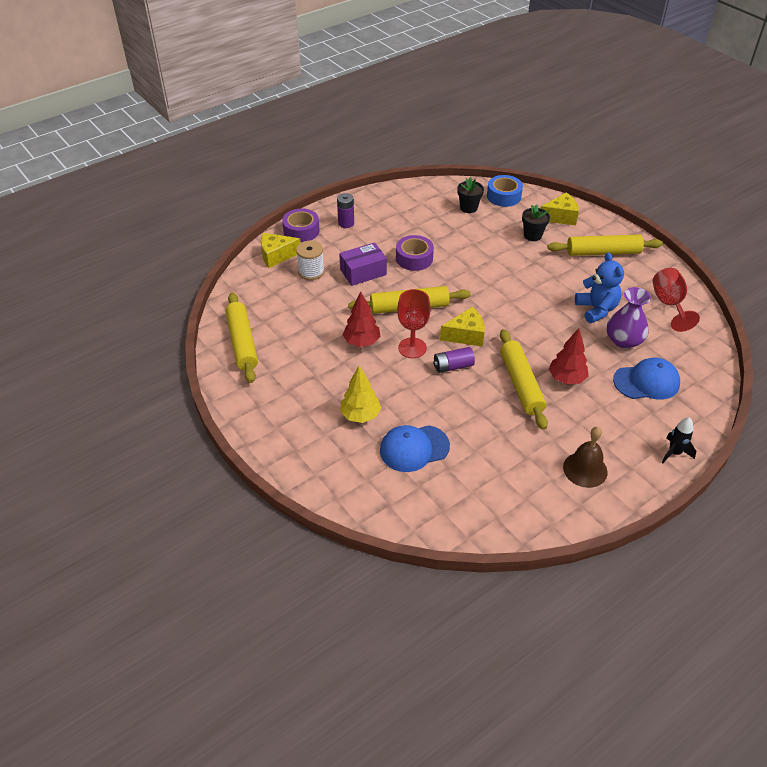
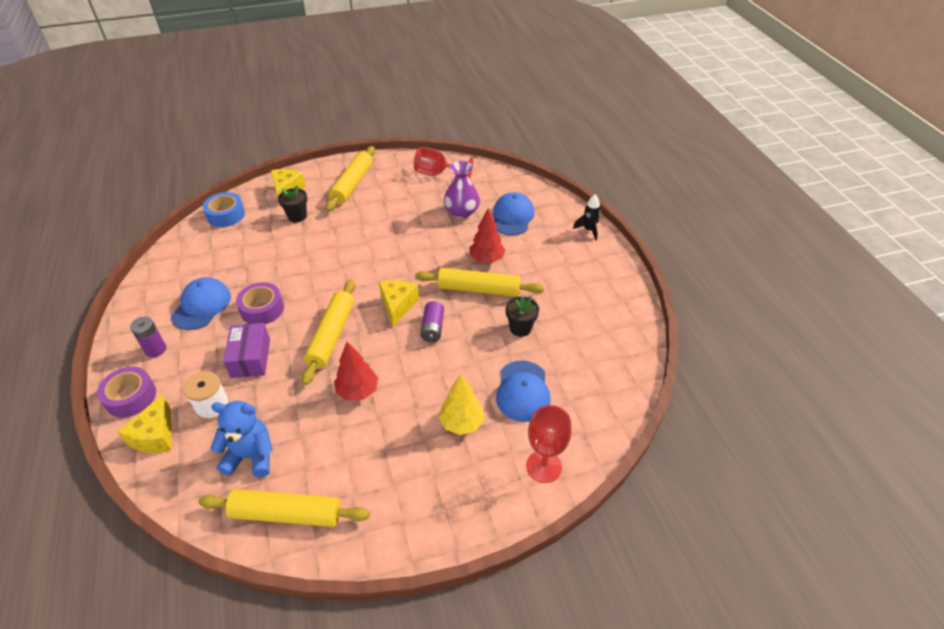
camera: 70 degrees left, 0 degrees up
red goblet [397,289,430,358] -> red goblet moved to [526,405,572,483]
black flower pot [457,177,484,213] -> black flower pot moved to [506,296,539,337]
brown bell [563,427,608,488] -> none
blue teddy bear [575,252,624,323] -> blue teddy bear moved to [210,401,273,478]
none -> blue cap [171,277,231,330]

